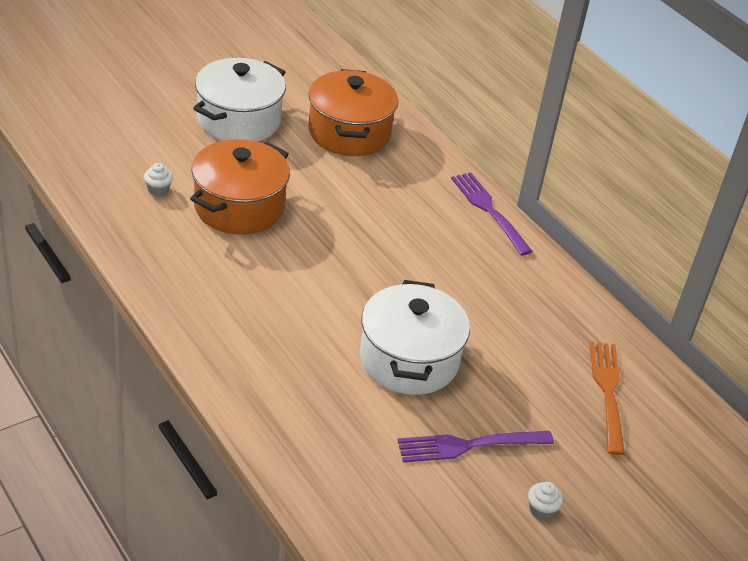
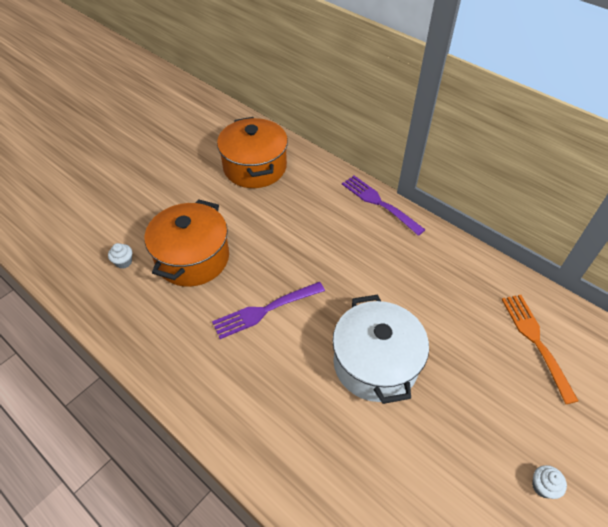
camera: 10 degrees left, 10 degrees up
white pot [193,58,286,142] -> none
purple fork [397,431,554,463] -> purple fork moved to [212,282,325,339]

